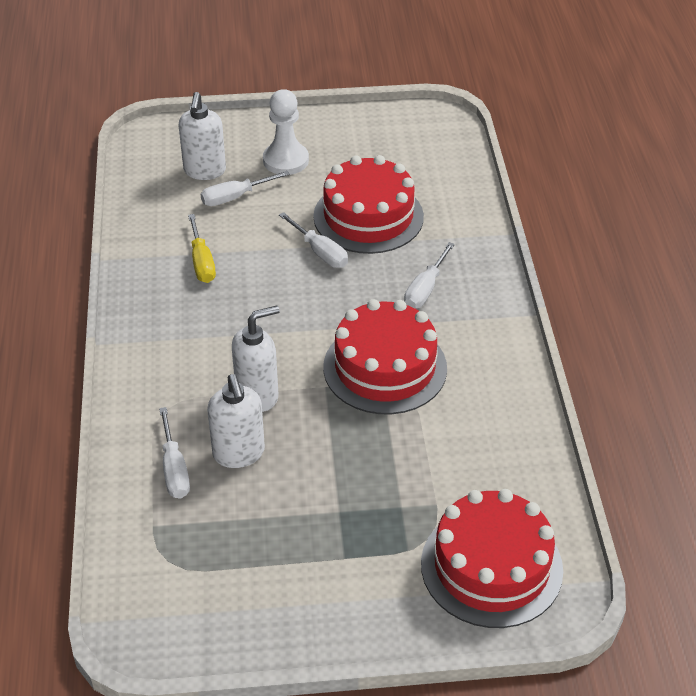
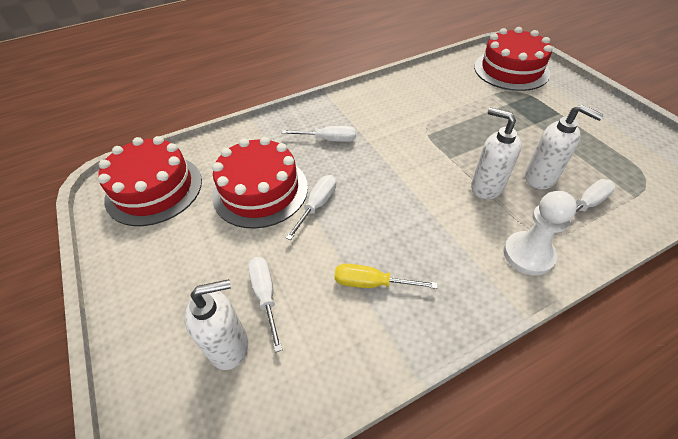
camera: 110 degrees left, 5 degrees up
yellow screwdriver [188,214,216,283] -> yellow screwdriver turned 135 degrees counterclockwise [334,264,438,289]
white screwdriver [201,171,290,206] -> white screwdriver turned 150 degrees counterclockwise [248,257,283,352]
white soap dispenser [207,374,265,468] -> white soap dispenser turned 75 degrees clockwise [525,105,604,189]
white pawn [263,89,309,175] -> white pawn moved to [503,191,577,276]
red cake [323,299,447,414] -> red cake moved to [98,136,202,226]

